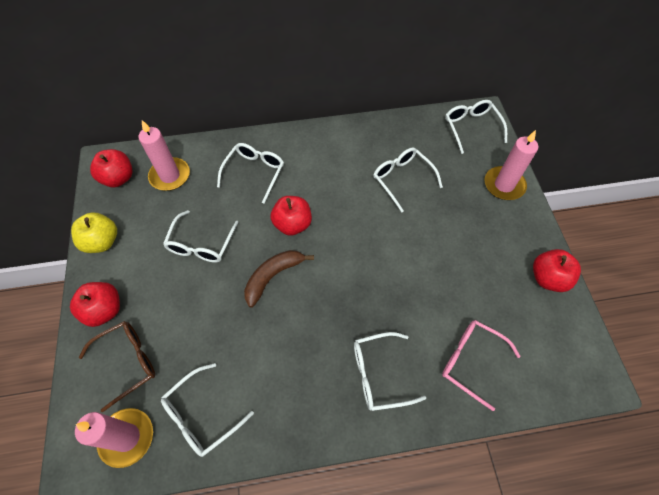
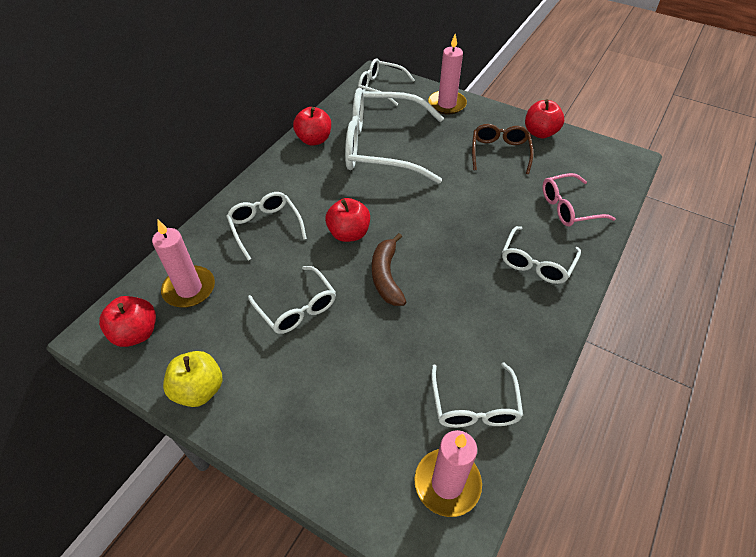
camera: 50 degrees left, 10 degrees down
red apple [70,282,120,327] -> red apple moved to [293,107,331,146]
brown glasses [79,321,155,412] -> brown glasses moved to [472,124,534,174]
white glasses [373,148,443,213] -> white glasses [345,88,444,184], size x1.91

